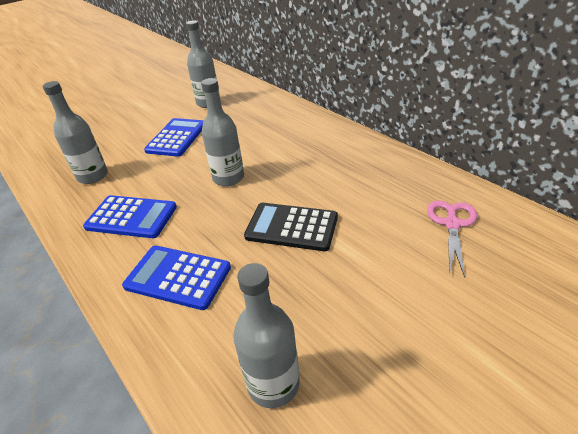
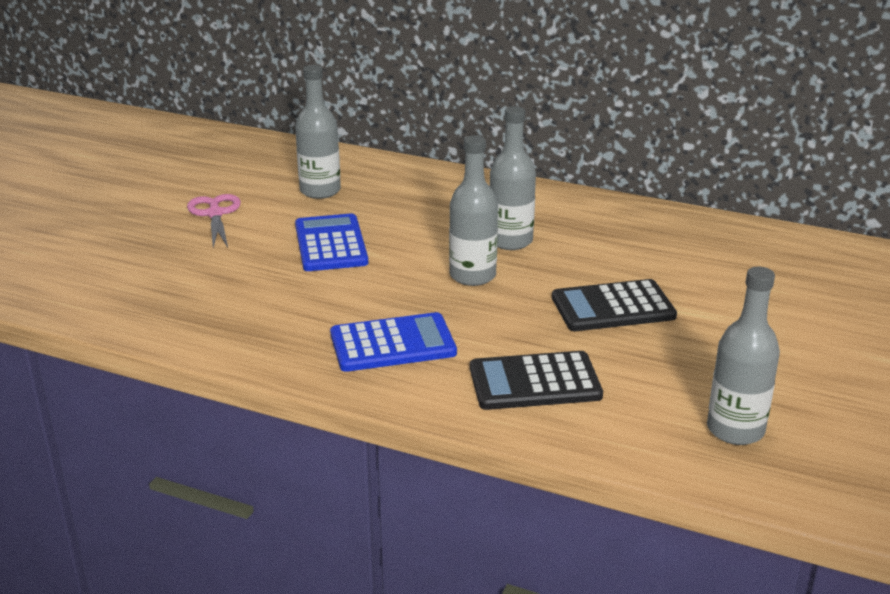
camera: 30 degrees left, 10 degrees down
grey bottle [43,81,108,184] -> grey bottle moved to [490,106,536,250]
blue calculator [122,246,231,310] -> black calculator [470,351,603,410]
pink scissors [427,200,477,278] -> pink scissors moved to [187,194,241,248]

